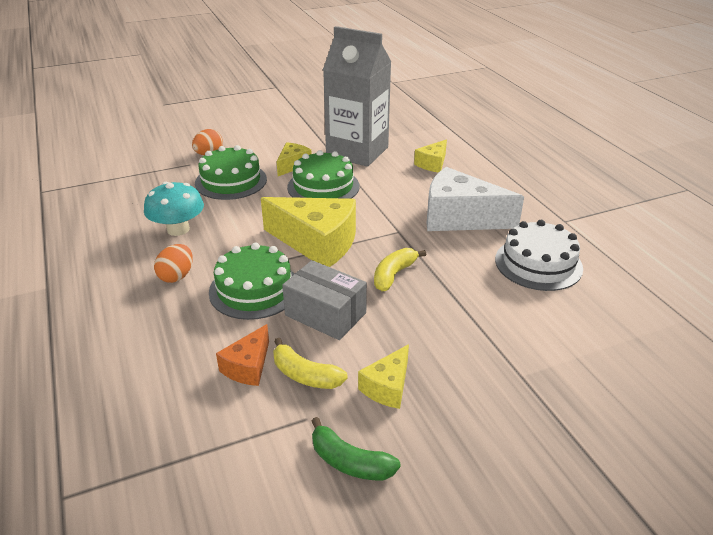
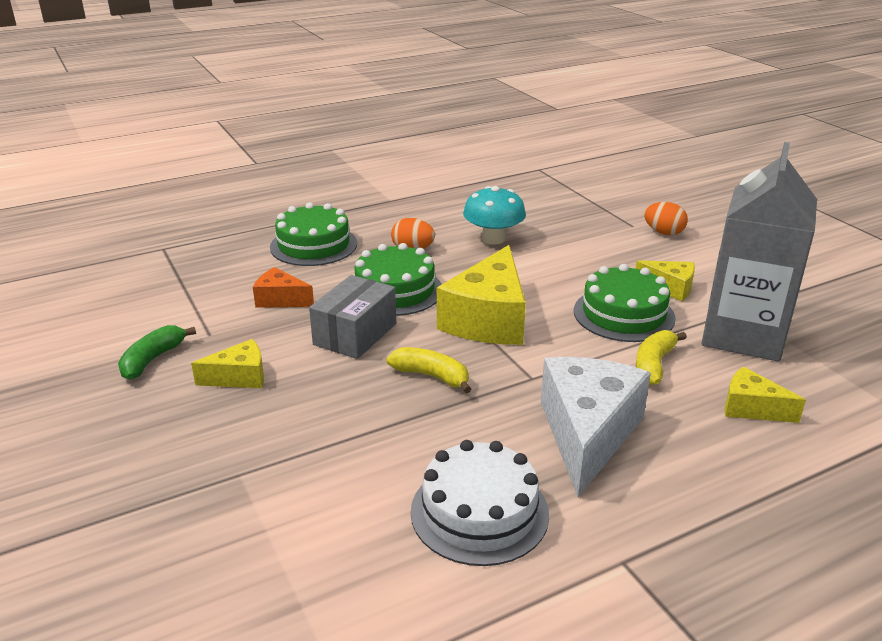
camera: 85 degrees right, 5 degrees down
green cake [195,145,267,200] -> green cake moved to [270,202,357,266]
yellow banana [273,338,348,389] -> yellow banana moved to [636,330,687,385]
yellow cheese [358,344,409,409] -> yellow cheese turned 135 degrees clockwise [191,339,264,388]

